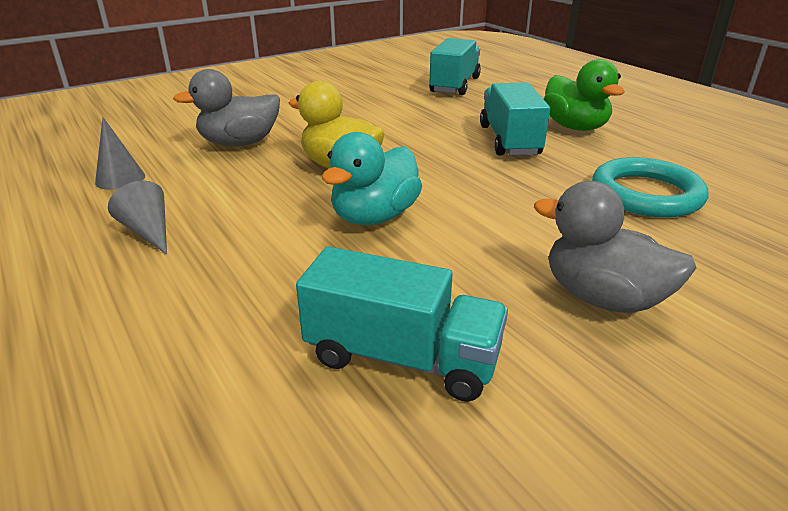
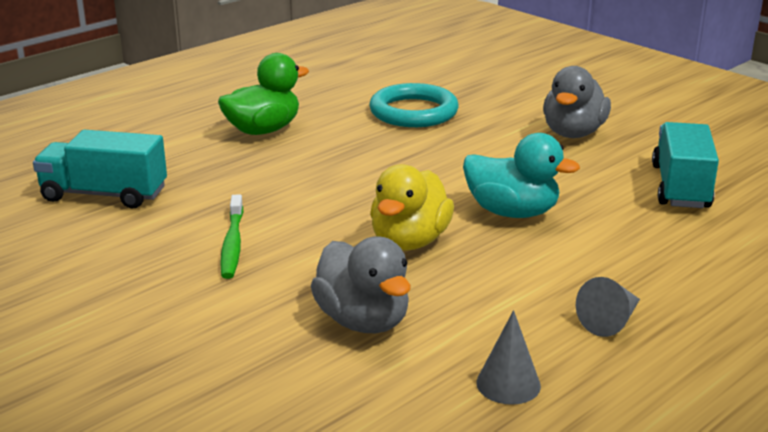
camera: 100 degrees left, 5 degrees down
turquoise truck [480,83,550,156] -> none
none -> green toothbrush [220,195,243,279]

